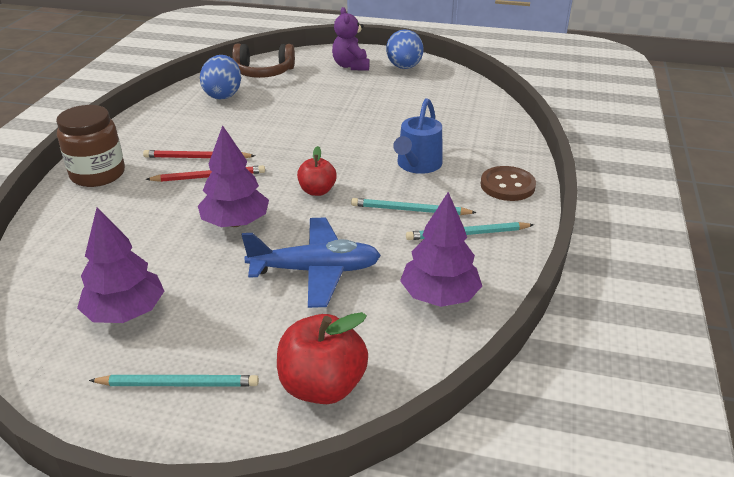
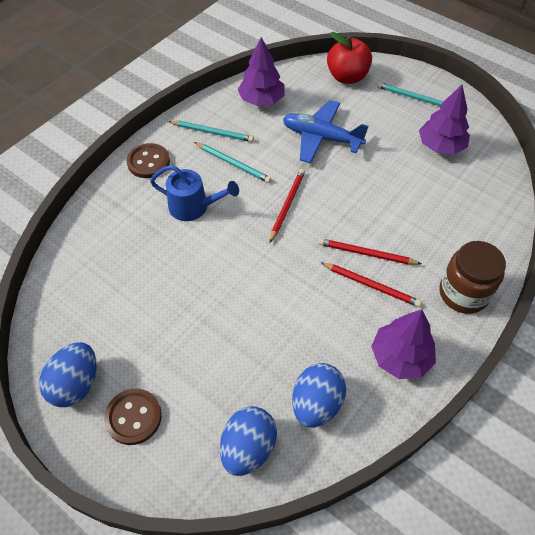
camera: 155 degrees left, 20 degrees up
purple tree [198,125,269,227] -> purple tree moved to [371,310,436,379]
brown headphones [232,44,295,78] -> blue egg [220,406,277,476]
red apple [297,146,337,196] -> red pencil [270,169,305,242]
purple teddy bear [332,7,370,71] -> brown button [104,389,162,445]
blue watering can [393,98,442,174] -> blue watering can turned 60 degrees clockwise [150,165,239,221]

